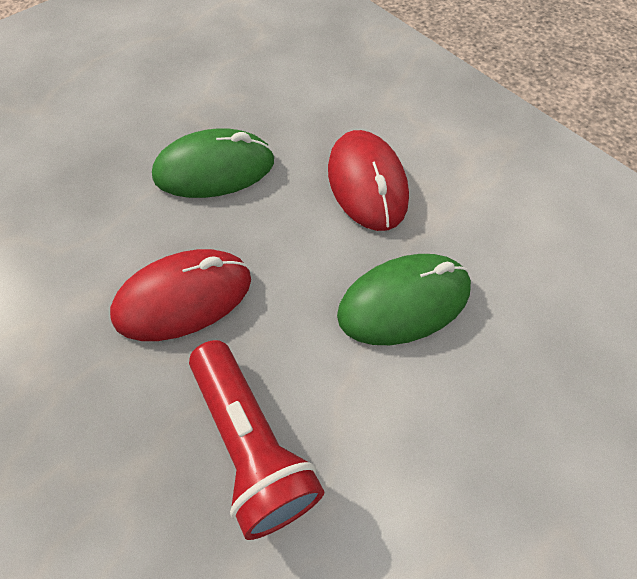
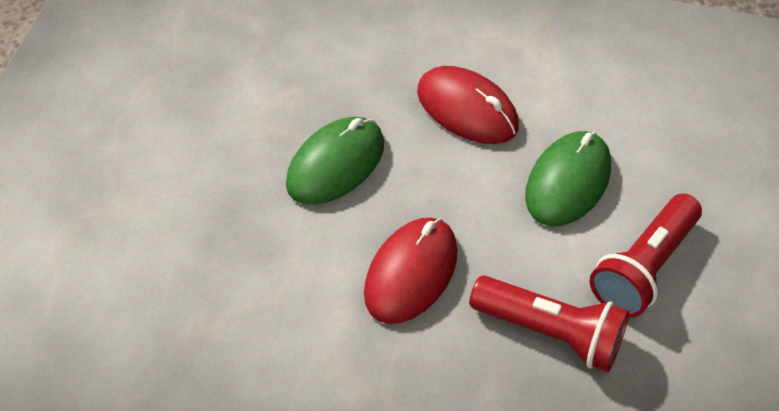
camera: 35 degrees left, 5 degrees down
none -> red flashlight [589,193,702,317]

